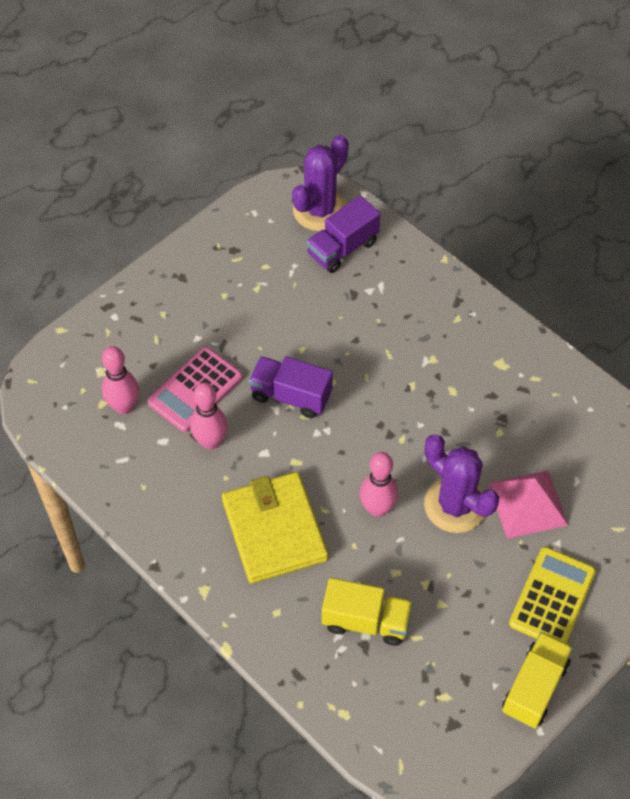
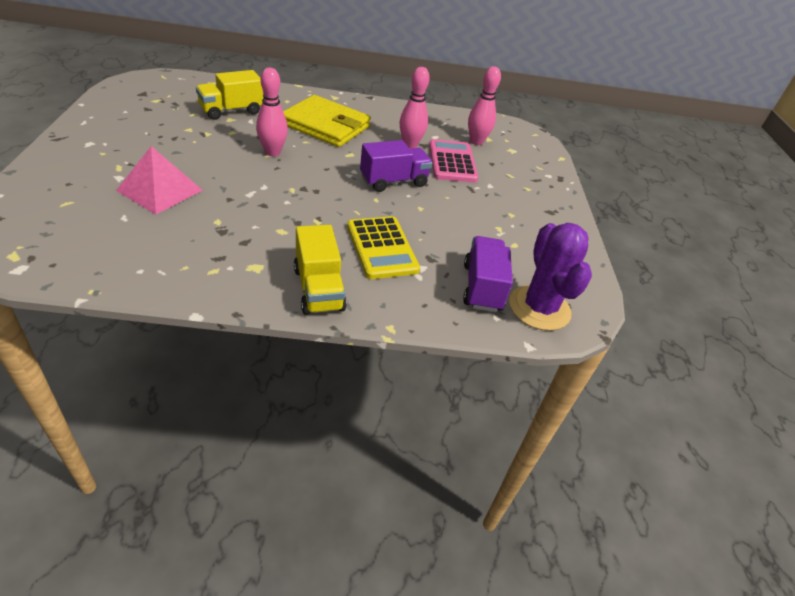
camera: 130 degrees right, 15 degrees down
purple cactus [424,434,499,533] -> none
yellow truck [502,632,573,729] -> yellow truck moved to [294,225,347,315]
yellow calculator [509,547,596,643] -> yellow calculator moved to [347,216,420,279]

